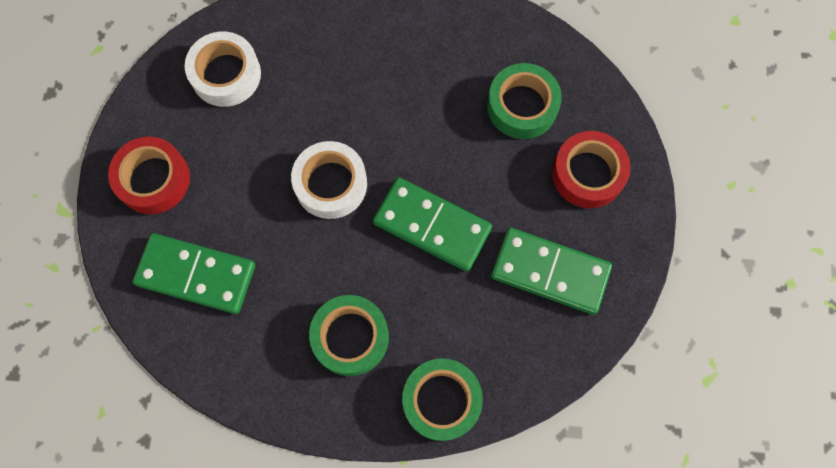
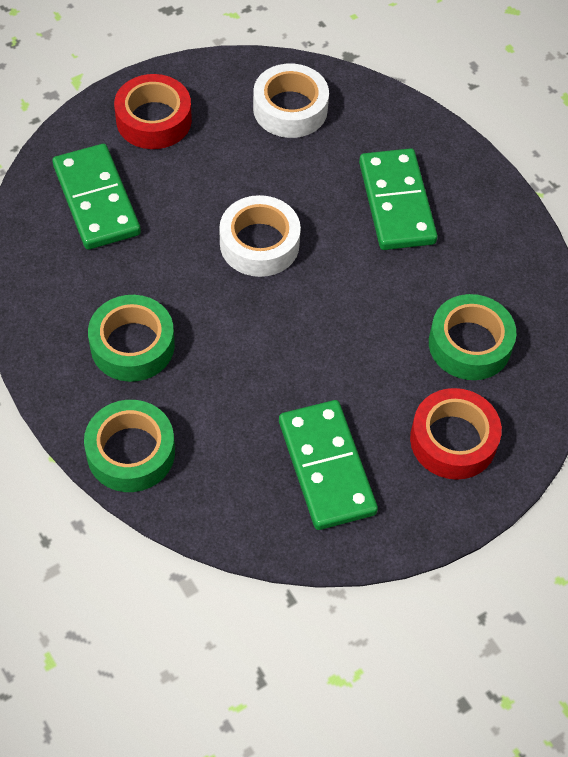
camera: 50 degrees right, 15 degrees down
green domino [373,177,492,272] -> green domino moved to [359,148,438,250]

